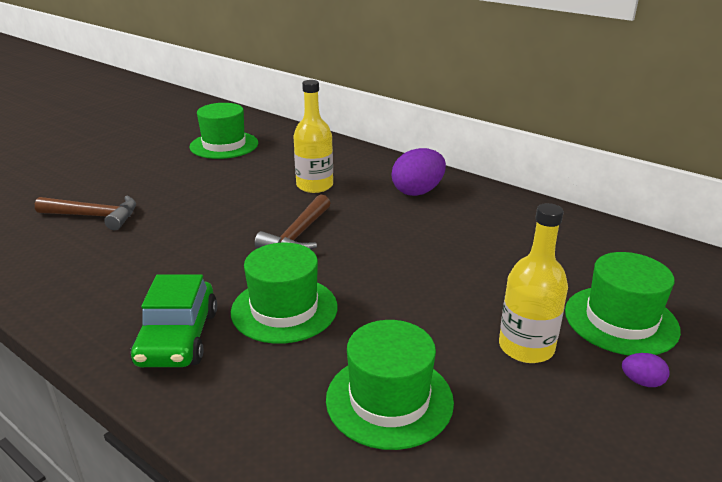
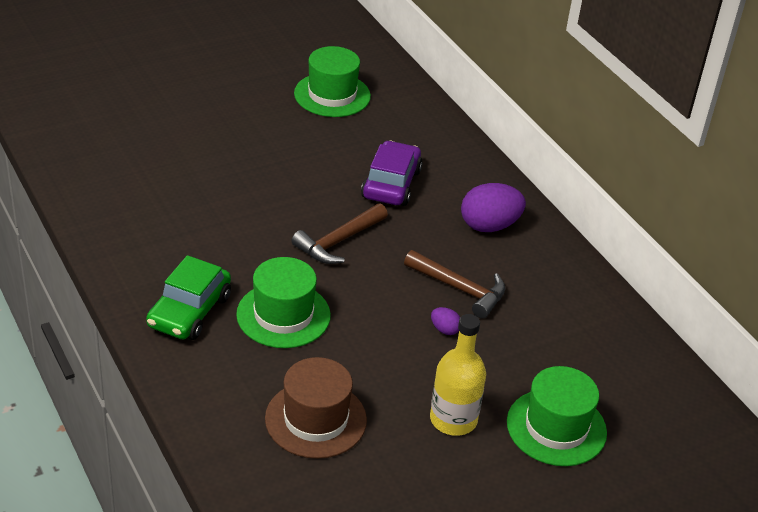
camera: 20 degrees right, 10 degrees up
brown hammer [35,196,136,230] -> brown hammer moved to [404,250,505,319]
yellow bottle [294,80,333,193] -> purple car [361,140,423,206]
green hat [326,320,454,450] -> brown hat [265,357,367,459]
purple egg [622,353,670,387] -> purple egg moved to [431,307,460,335]

